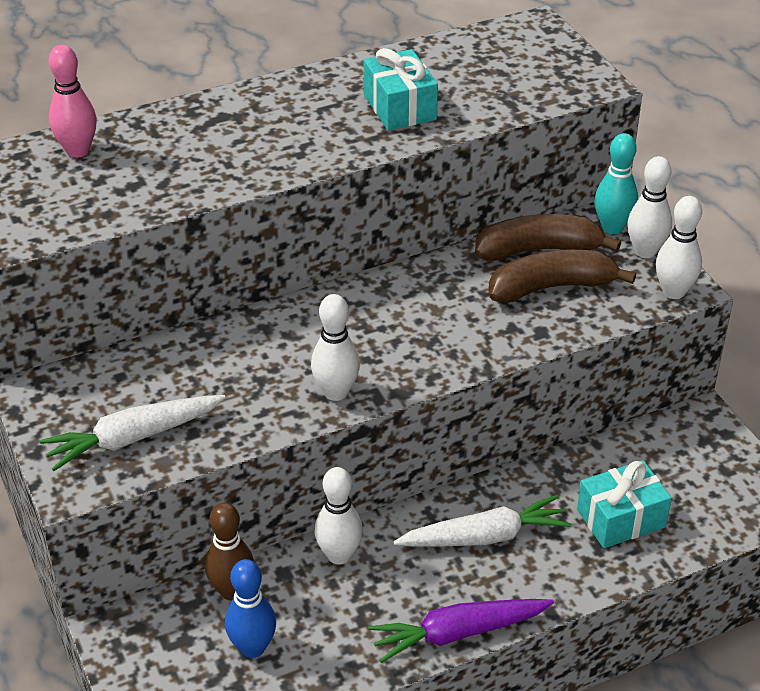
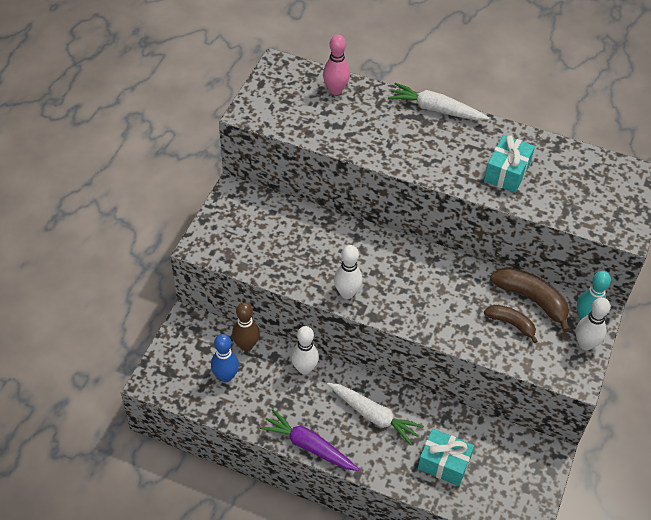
camera: 45 degrees right, 10 degrees up
white carrot [40,395,226,471] -> white carrot moved to [388,83,489,120]
brown banana [489,249,636,303] -> brown banana [484,305,538,343], size x0.63
white bowling pin [656,196,702,299] -> none

